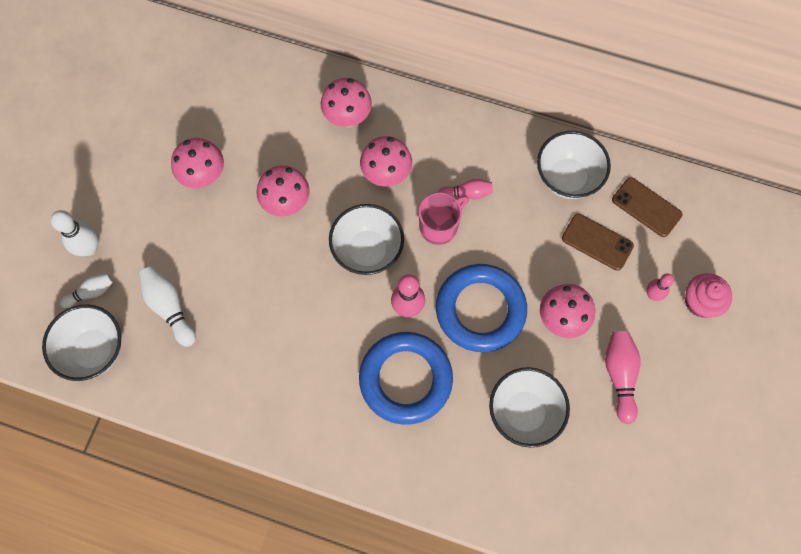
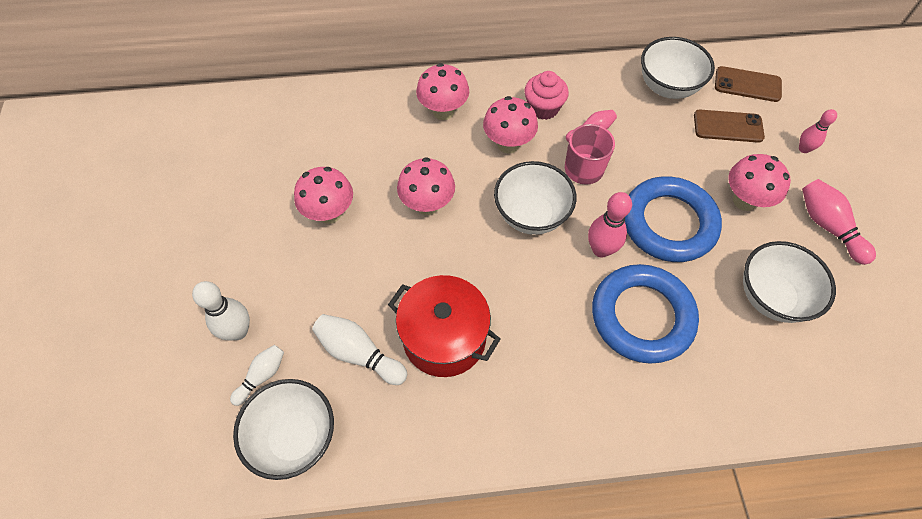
camera: 25 degrees left, 10 degrees down
pink cupcake [685,273,732,318] -> pink cupcake moved to [524,71,569,120]
none -> red pot [388,275,500,377]

